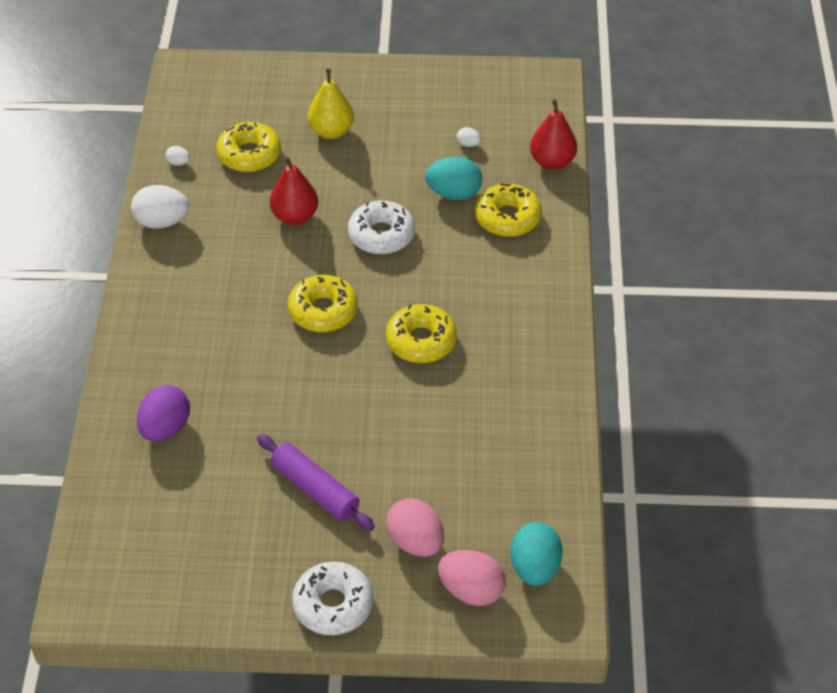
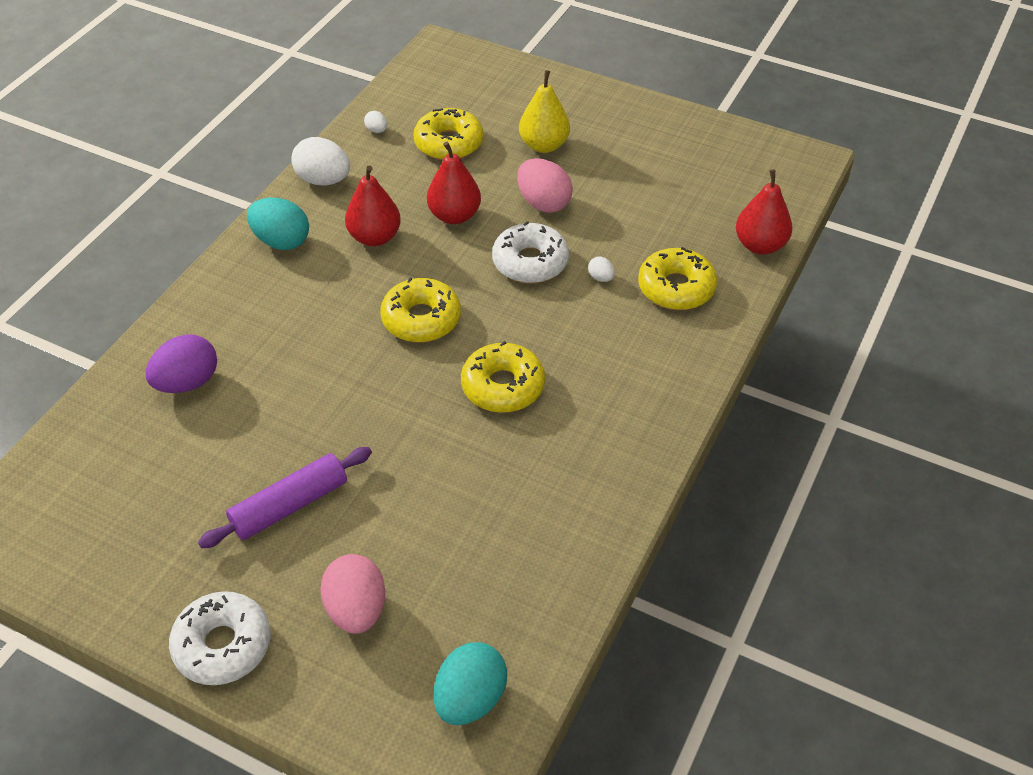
camera: 25 degrees right, 0 degrees up
purple rolling pin [257,434,375,531] -> purple rolling pin turned 75 degrees clockwise [198,447,372,548]
turquoise egg [425,157,482,200] -> turquoise egg moved to [247,198,309,250]
pink egg [438,550,506,606] -> pink egg moved to [517,158,573,213]
white egg [457,127,481,147] -> white egg moved to [588,257,615,282]
none -> red pear [345,165,401,246]

